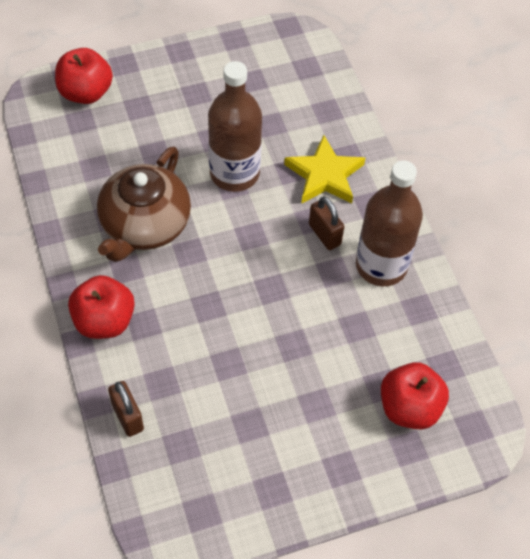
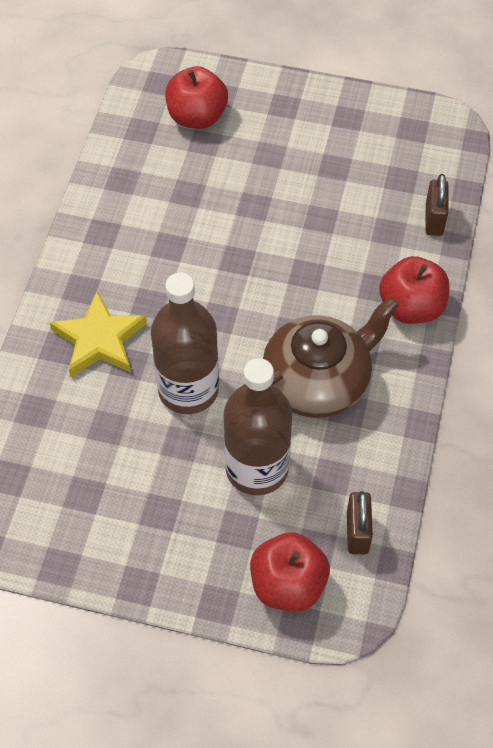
camera: 145 degrees left, 0 degrees up
brown padlock [309,196,344,250] -> brown padlock moved to [347,491,373,554]
brown bottle [356,161,423,286] -> brown bottle moved to [224,358,292,495]

